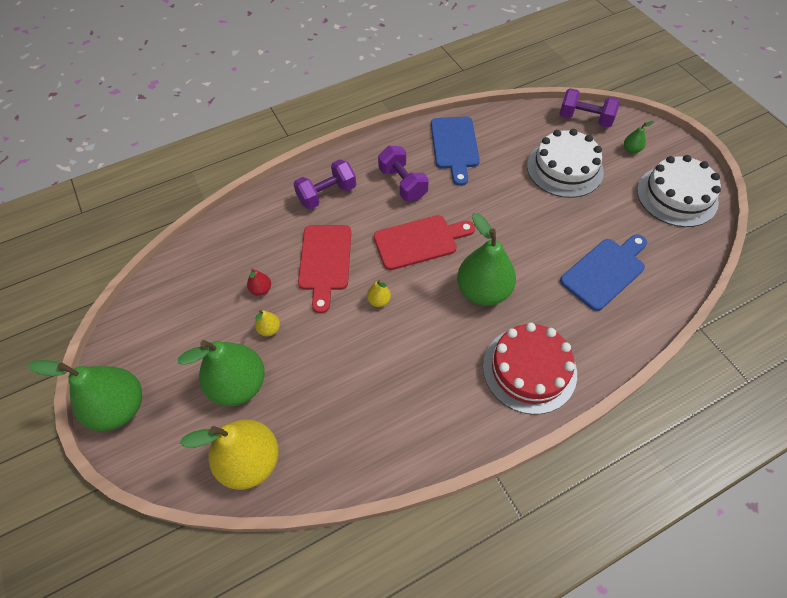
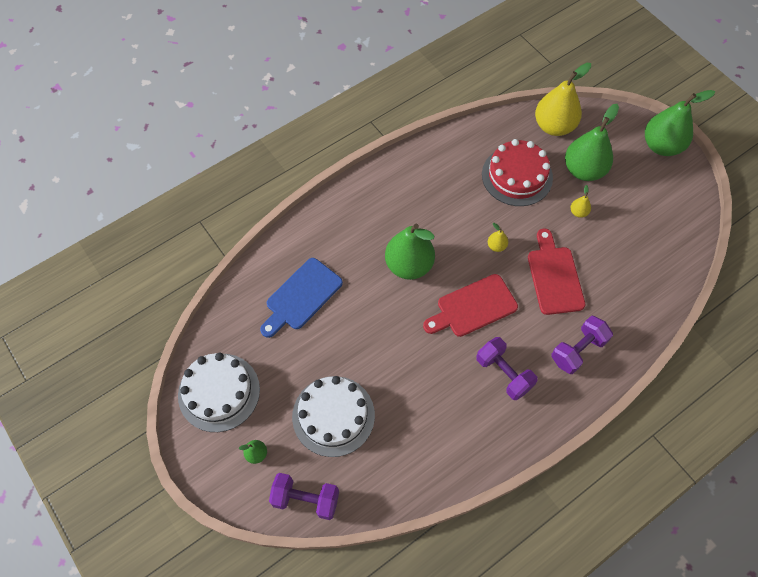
camera: 170 degrees right, 5 degrees up
red pear [247,269,271,296] -> none
blue cutting board [431,116,480,186] -> none
red cake [483,323,577,415] -> red cake moved to [482,139,553,206]

